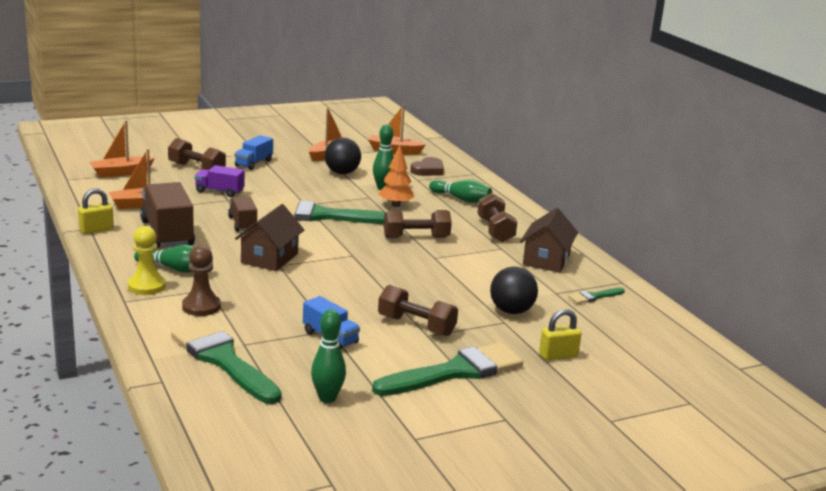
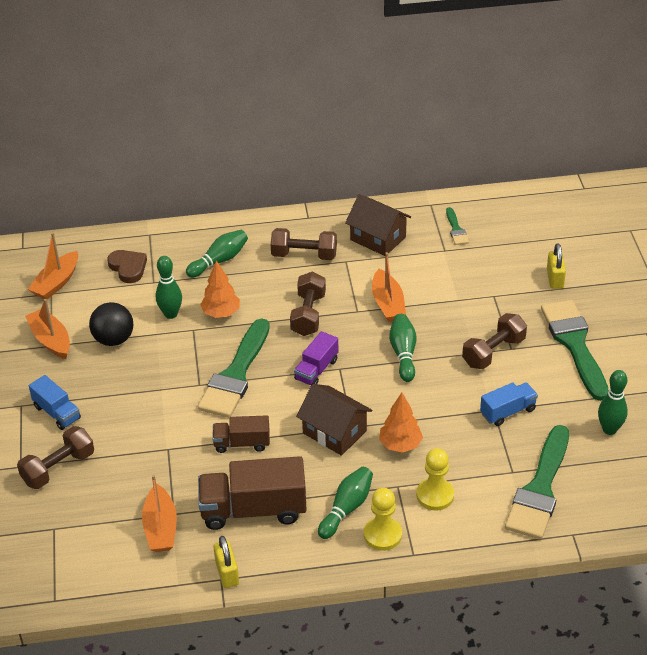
camera: 70 degrees left, 20 degrees up
orange boat [90,120,155,178] -> orange boat moved to [372,252,406,322]
green brush [171,320,282,404] -> green brush turned 45 degrees counterclockwise [505,425,569,539]
brown pawn [182,245,221,316] -> yellow pawn [417,448,454,511]
purple truck [195,165,245,197] -> purple truck moved to [294,331,338,385]
black ball [490,267,538,314] -> none
none -> orange tree [379,392,423,453]
none -> green bowling pin [389,314,416,382]

